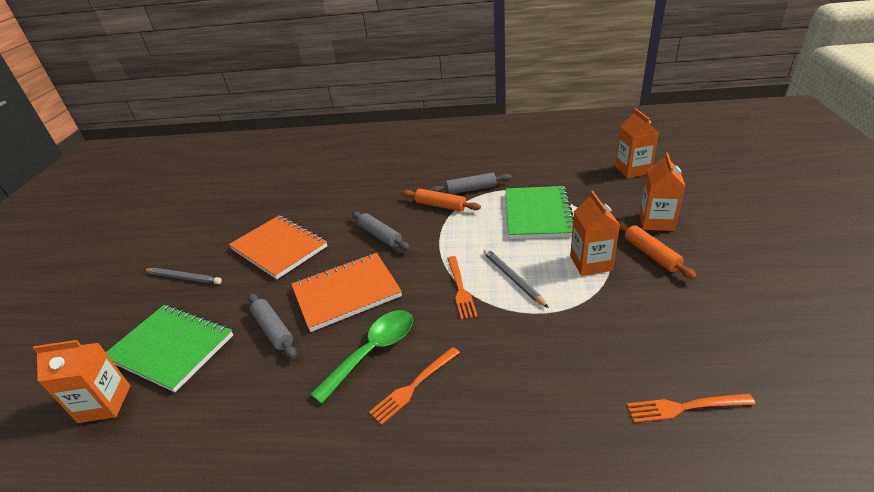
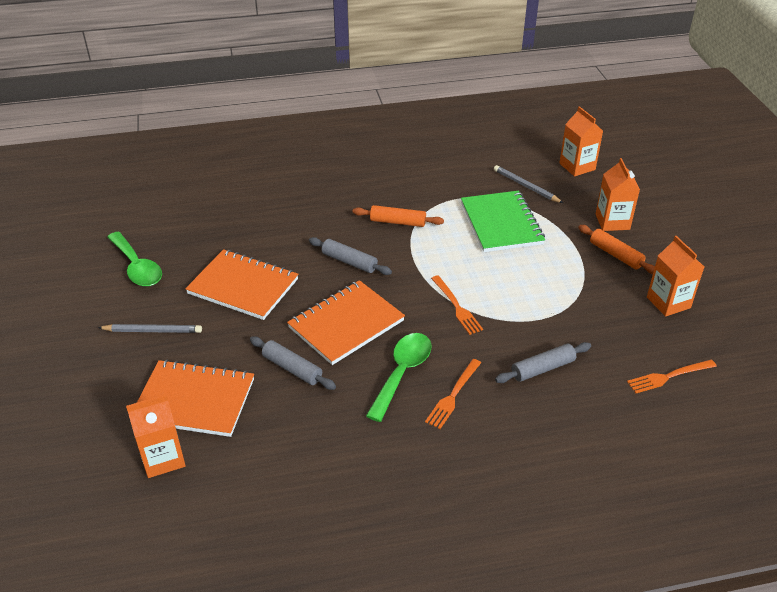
camera: 20 degrees left, 5 degrees up
green notebook [106,305,233,392] -> orange notebook [137,359,254,437]
grey rolling pin [430,172,512,194] -> grey rolling pin moved to [495,342,591,383]
grey pencil [483,249,549,308] -> grey pencil moved to [494,165,563,203]
orange carton [570,191,620,276] -> orange carton moved to [647,236,704,317]
none -> green spoon [107,231,162,287]

